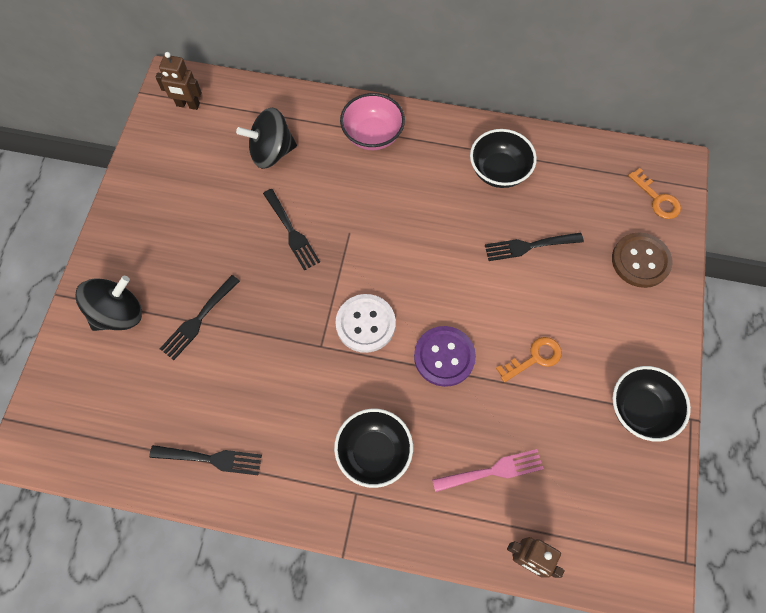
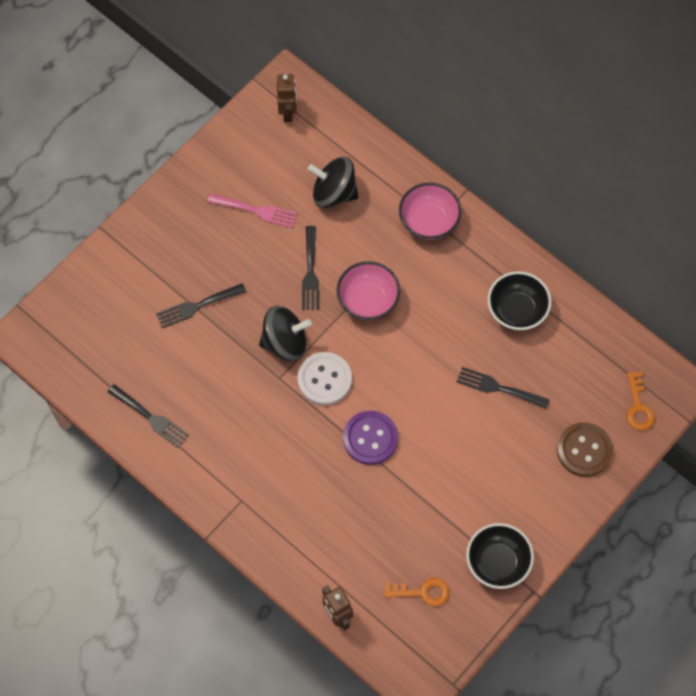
camera: 30 degrees right, 0 degrees up
black spinning top [75,276,142,331] -> black spinning top moved to [259,306,312,362]
brown robot [156,52,202,110] -> brown robot turned 135 degrees counterclockwise [277,74,297,122]
black bowl [334,408,413,488] -> none
pink fork [432,449,544,492] -> pink fork moved to [208,194,297,228]
orange key [496,337,562,382] -> orange key moved to [384,578,449,606]
none -> pink bowl [337,261,400,320]

